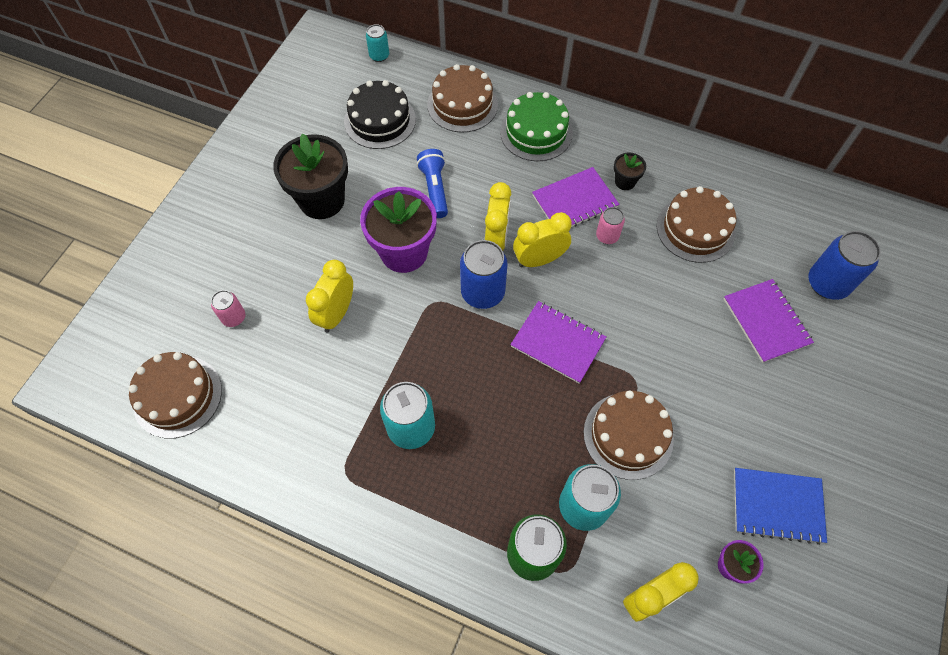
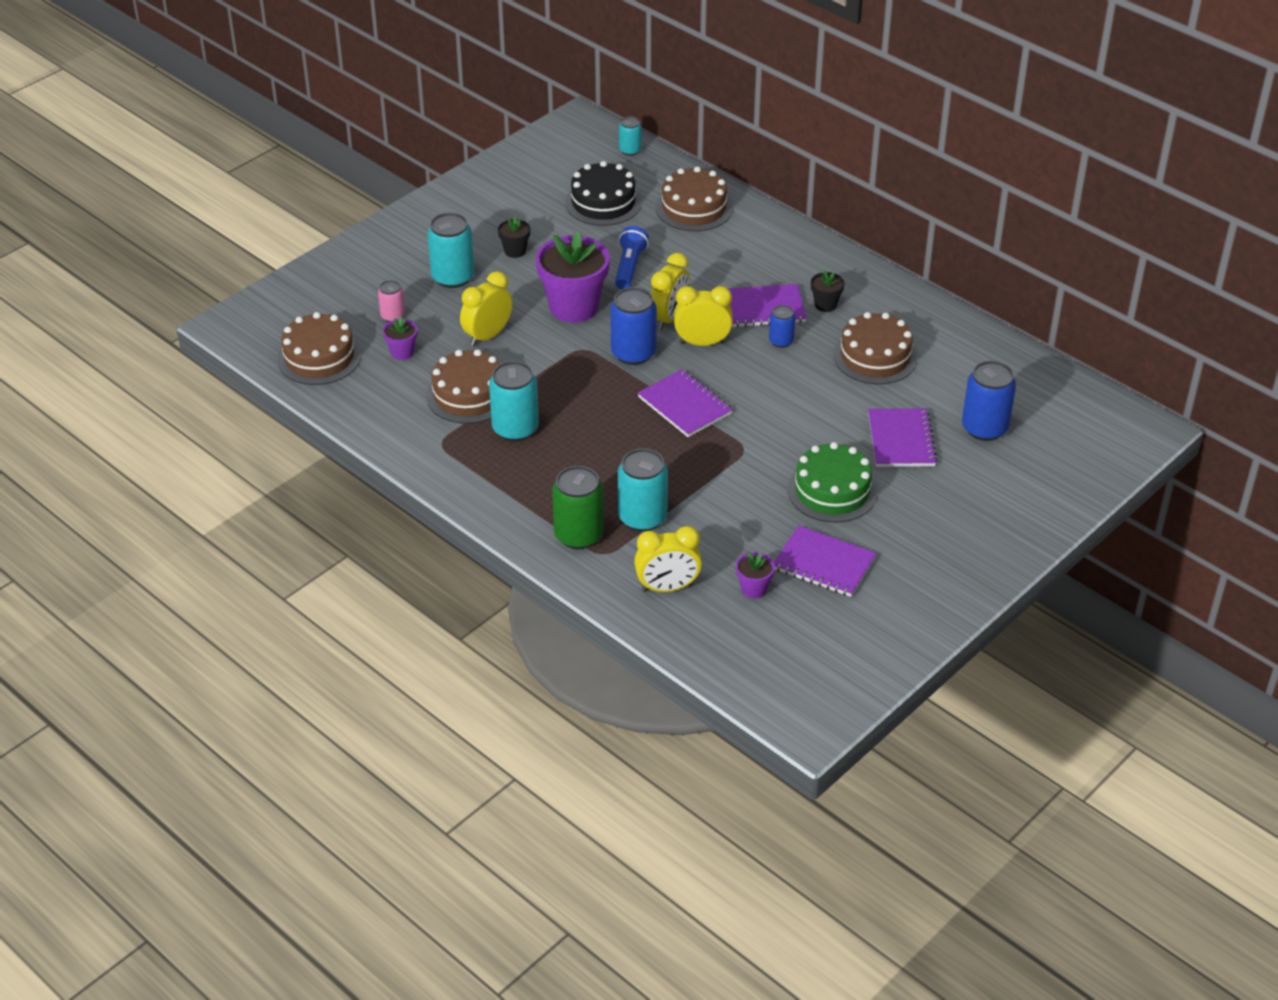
camera: 20 degrees right, 20 degrees down
black flower pot [273,133,348,219] -> black flower pot [498,217,530,258], size x0.46
green cake [500,92,573,161] -> green cake moved to [788,442,877,523]
brown cake [584,390,674,480] -> brown cake moved to [426,349,500,424]
pink can [596,207,625,244] -> blue can [769,305,795,348]
blue notebook [734,468,827,545] -> purple notebook [774,525,877,597]
none -> purple flower pot [383,317,418,360]
none -> turquoise can [427,213,474,288]

